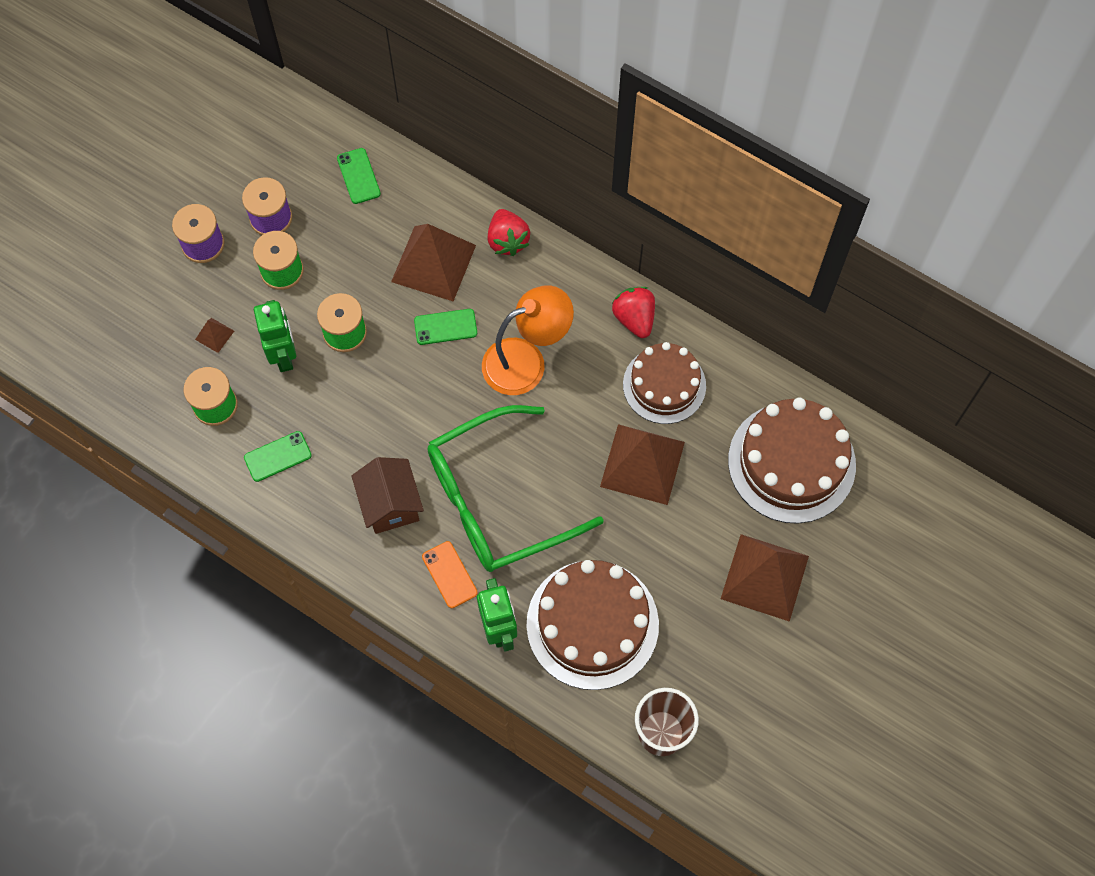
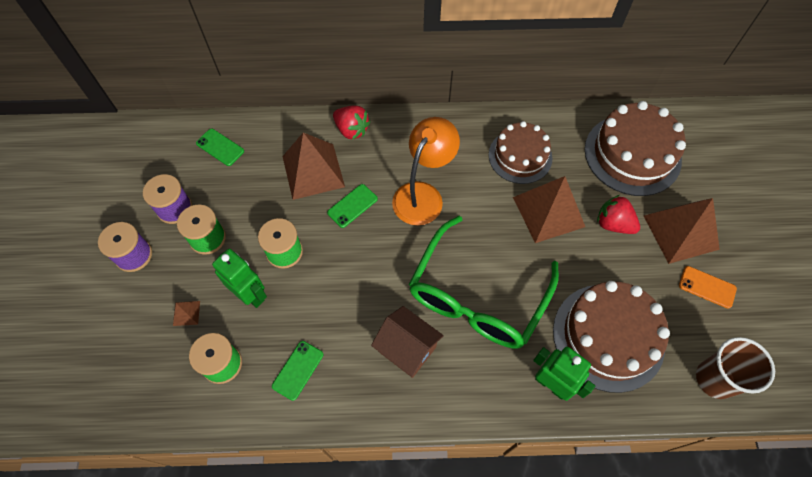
camera: 35 degrees left, 5 degrees down
orange phone [422,541,478,608] -> orange phone moved to [679,266,737,309]
red strawberry [612,287,655,338] -> red strawberry moved to [597,195,640,234]

